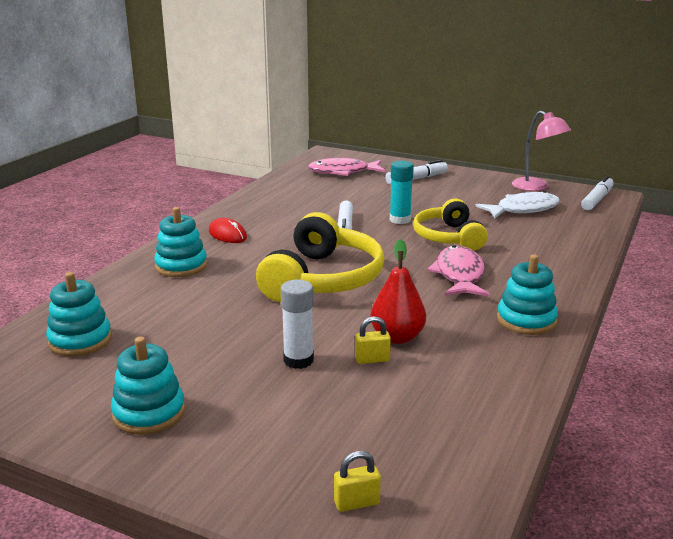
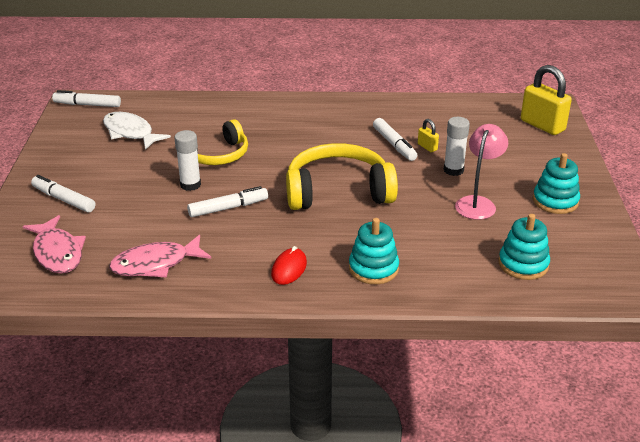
camera: 115 degrees left, 10 degrees up
yellow padlock [334,451,381,512] -> yellow padlock [521,65,572,135], size x2.14
red pear [370,239,426,344] -> white marker [373,118,417,161]
turquoise glue stick [390,161,414,224] -> white glue stick [174,130,201,191]
pink fish [427,245,490,297] -> pink fish moved to [109,235,211,278]
turquoise stacking toy [497,254,558,335] -> none
pink lamp [512,111,571,191] -> pink lamp moved to [455,124,508,220]

